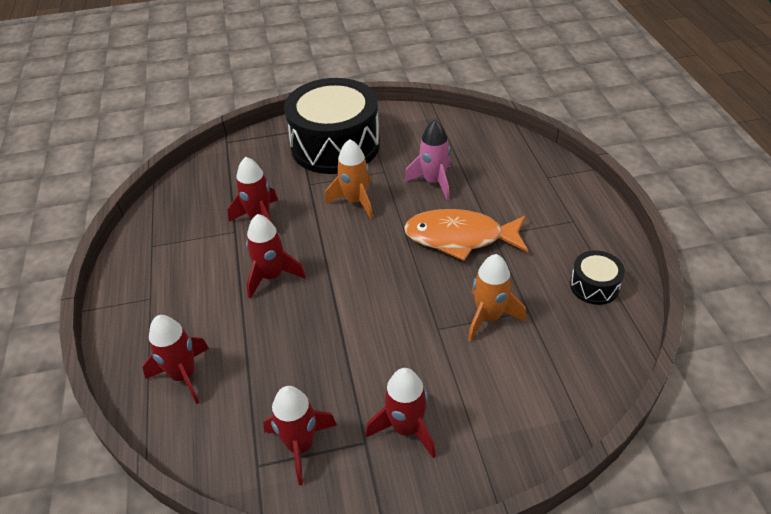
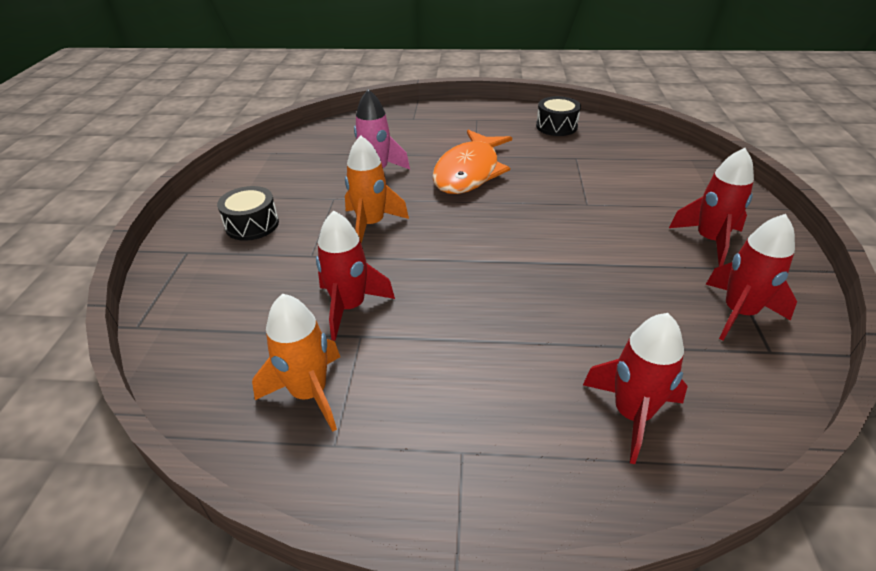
camera: 75 degrees left, 5 degrees down
red rocket [246,214,306,299] -> none
black drum [284,78,380,174] -> black drum [217,186,279,241], size x0.43
orange rocket [468,254,526,342] -> orange rocket moved to [252,294,340,432]

